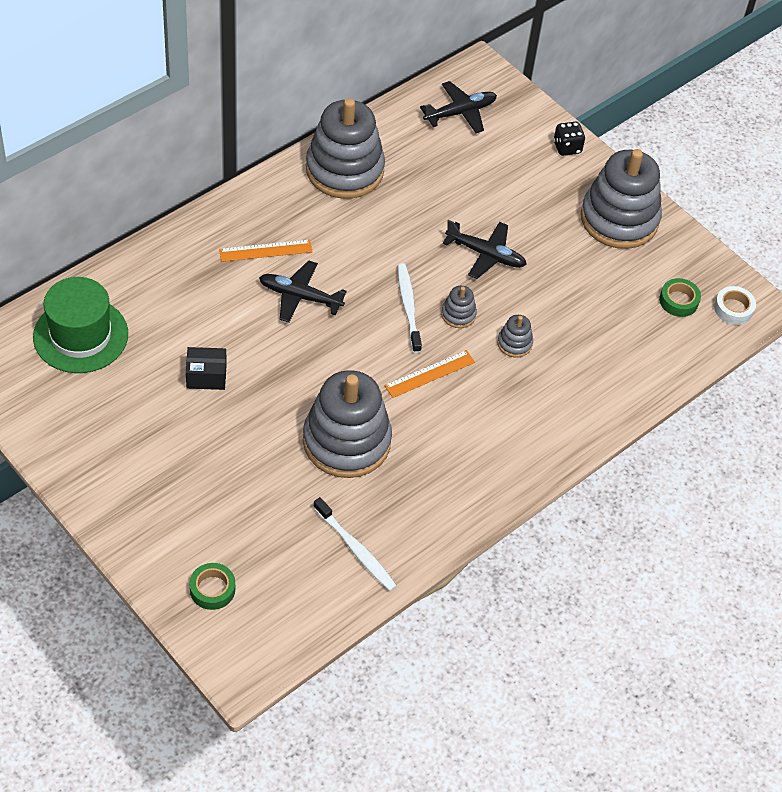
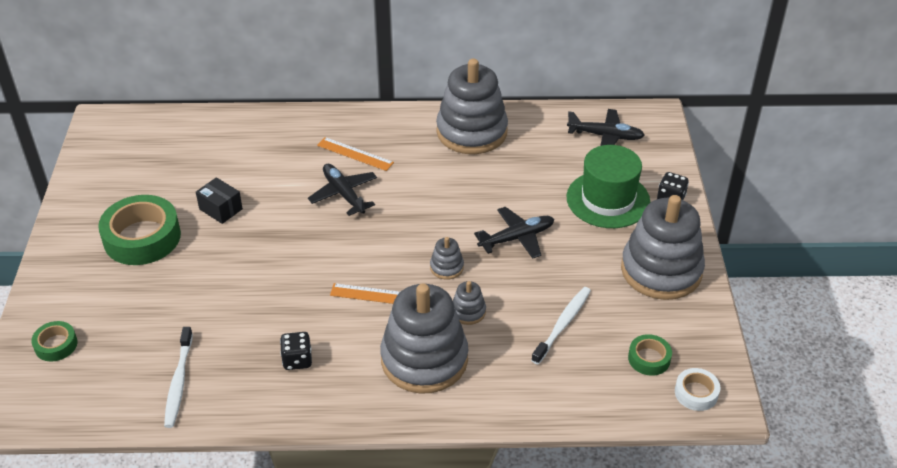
camera: 45 degrees right, 10 degrees down
green hat [33,277,128,373] -> green hat moved to [566,145,650,228]
grey stacking toy [303,370,392,478] -> grey stacking toy moved to [380,284,468,394]
white toothbrush [397,263,422,353] -> white toothbrush moved to [531,287,591,364]
black plane [443,220,527,279] -> black plane turned 90 degrees counterclockwise [474,207,554,259]
none -> green tape [98,195,181,265]
none -> black dice [280,332,312,370]

